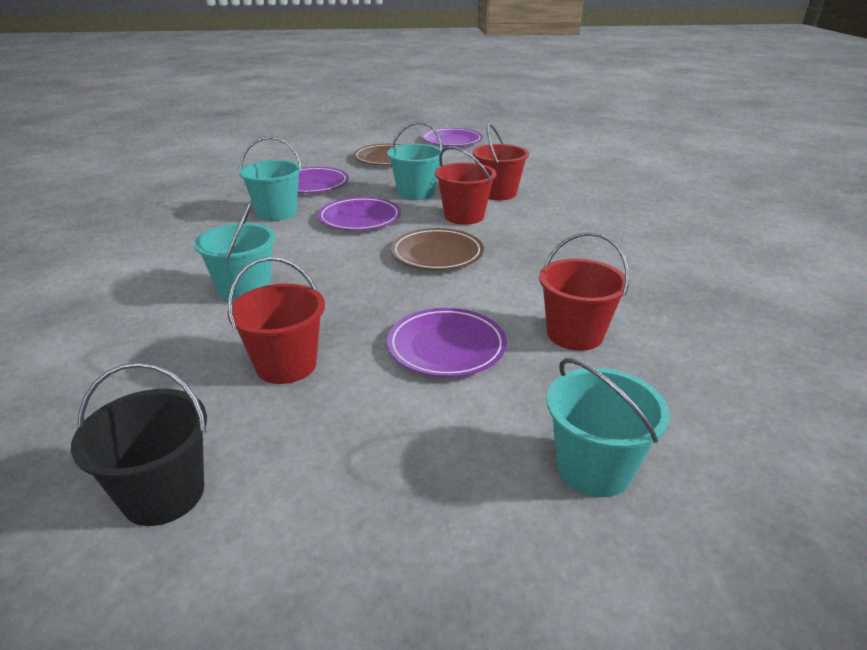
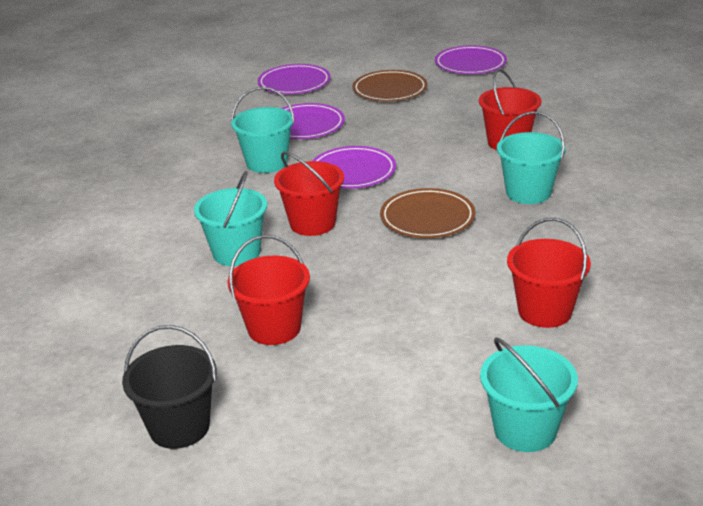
camera: 10 degrees right, 0 degrees up
turquoise bucket [387,122,443,200] -> turquoise bucket moved to [497,111,566,204]
purple plate [387,308,507,377] -> purple plate moved to [258,64,331,94]
red bucket [435,146,496,225] -> red bucket moved to [274,152,344,236]

